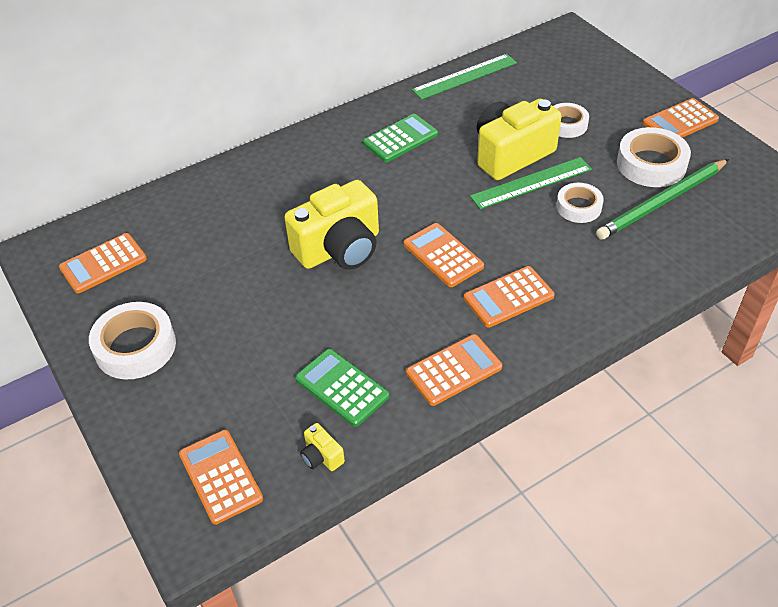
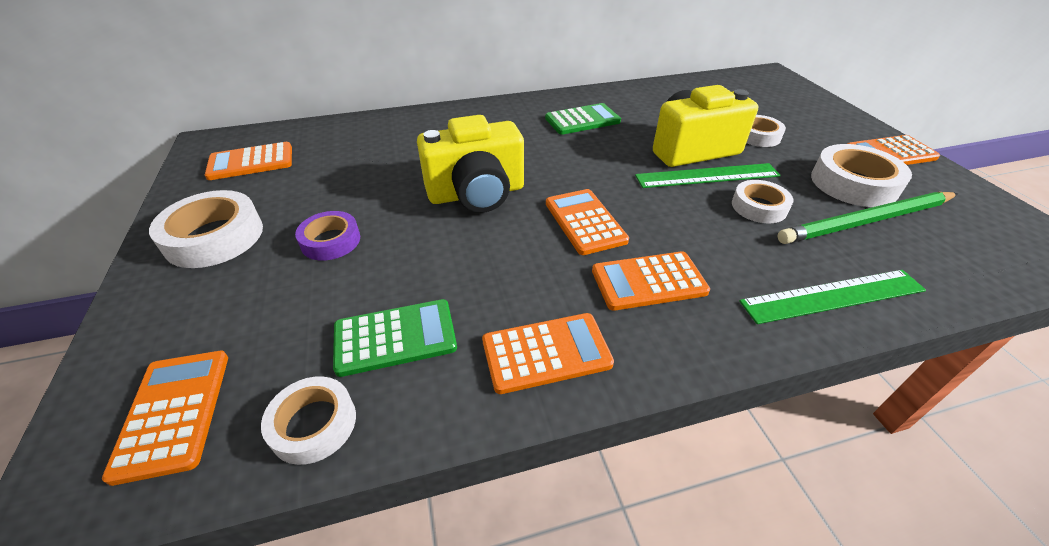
camera: 15 degrees right, 5 degrees down
green calculator [295,349,389,427] -> green calculator turned 105 degrees clockwise [333,299,457,377]
yellow camera [300,423,345,471] -> white tape [261,376,356,465]
green ruler [412,54,517,100] -> green ruler moved to [739,270,926,324]
none -> purple tape [295,211,360,261]

